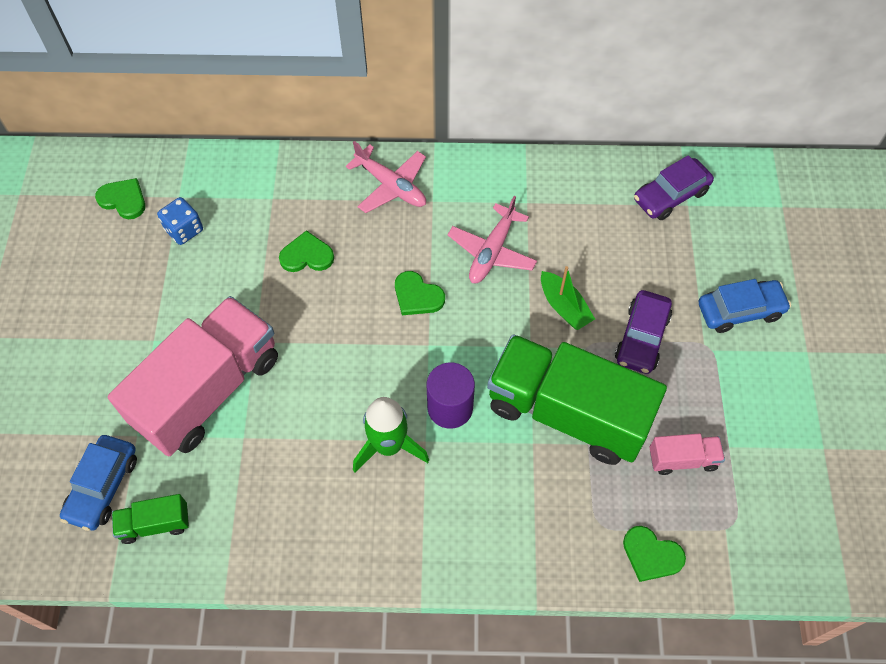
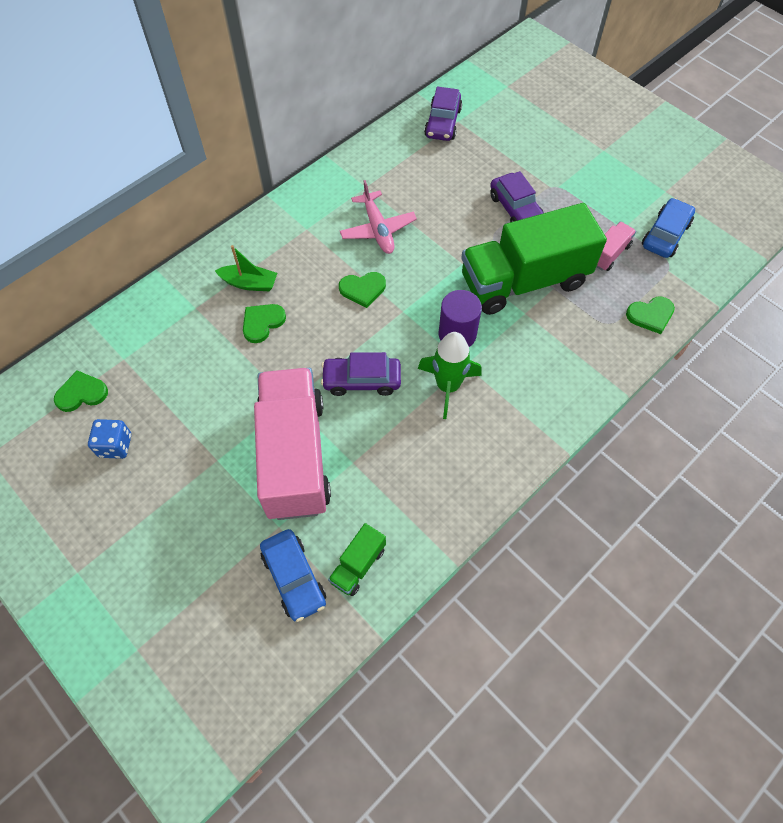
camera: 45 degrees left, 0 degrees up
blue dice [157,197,203,245] -> blue dice moved to [88,419,131,459]
pink plane [346,141,426,213] -> none
green boat [541,266,595,330] -> green boat moved to [215,245,277,291]
blue car [699,279,791,333] -> blue car moved to [642,198,695,258]
none -> purple car [321,352,401,396]

